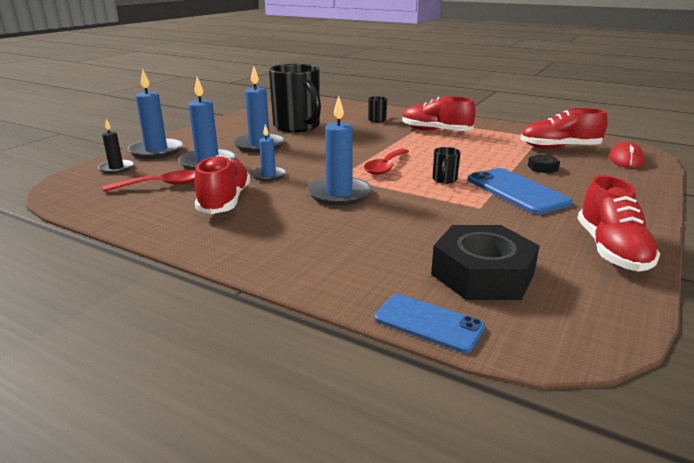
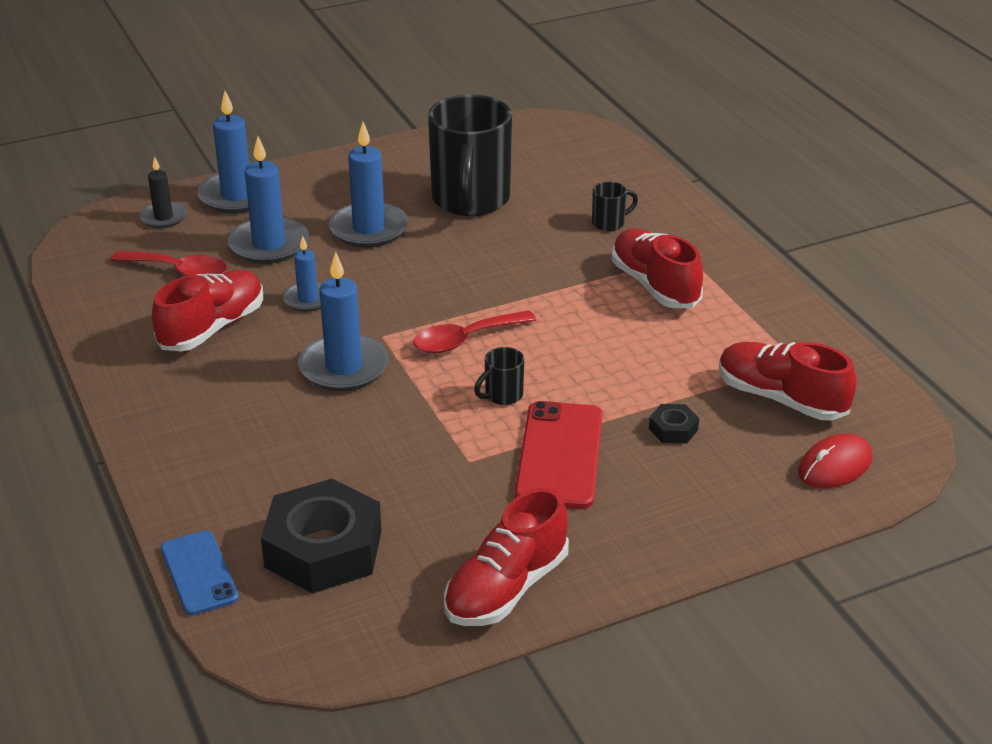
camera: 35 degrees right, 10 degrees up
blue phone [468,168,573,214] -> red phone [515,401,603,509]

